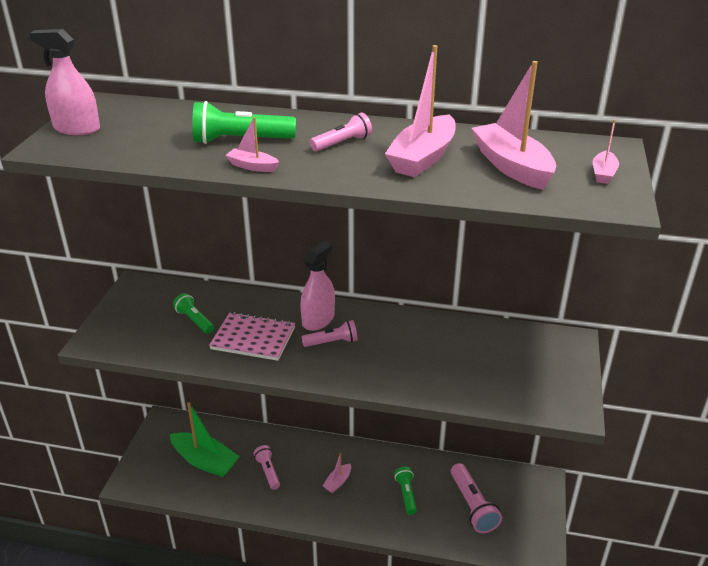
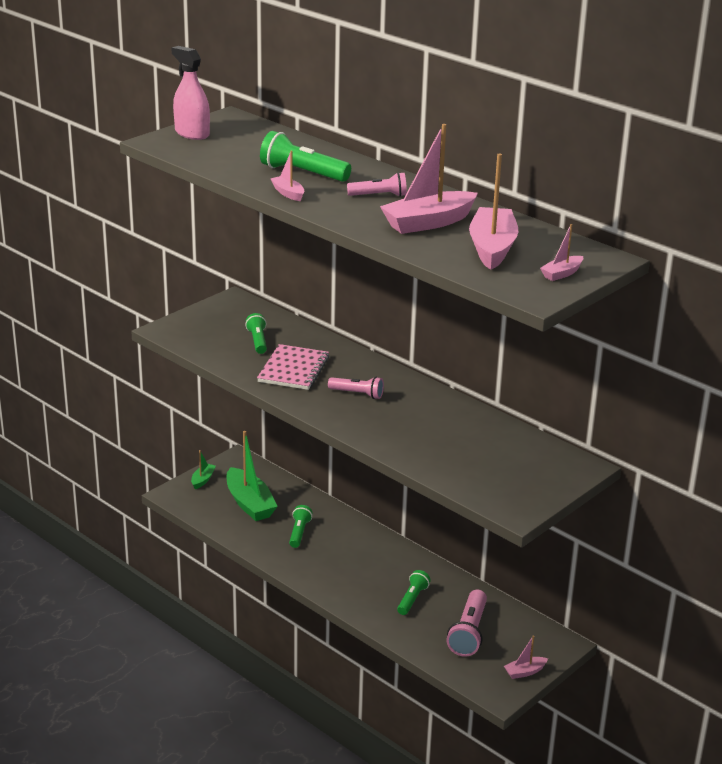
camera: 30 degrees right, 5 degrees down
pink notebook [209,312,295,361] -> pink notebook turned 60 degrees clockwise [257,344,329,390]
pink flashlight [253,445,280,490] -> green flashlight [289,505,312,548]
pink spray bottle [300,241,335,331] -> none
pink boat [323,453,351,493] -> pink boat moved to [504,635,548,679]
none -> green boat [191,450,216,489]

